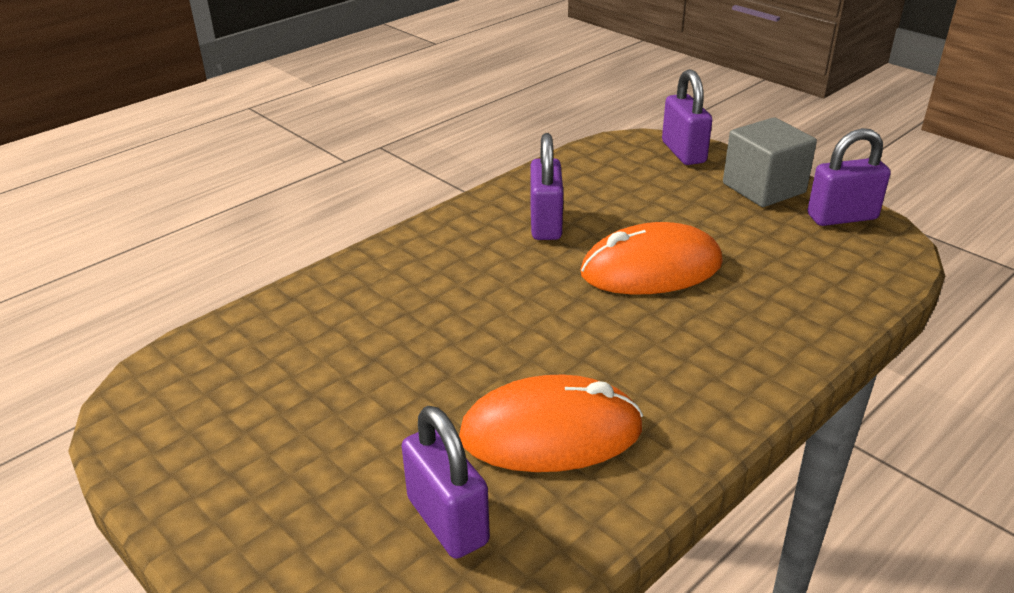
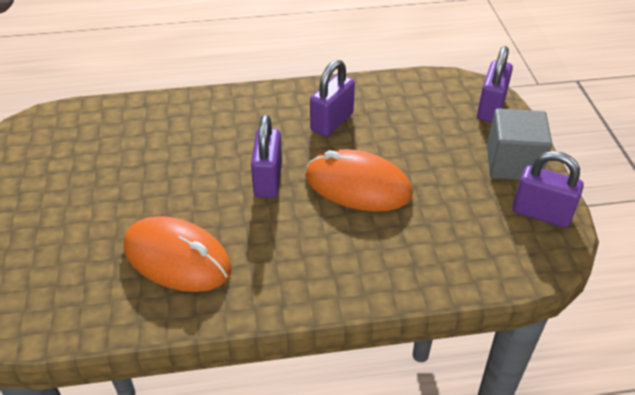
camera: 35 degrees right, 10 degrees up
purple padlock [402,406,490,559] -> purple padlock moved to [251,115,282,198]

